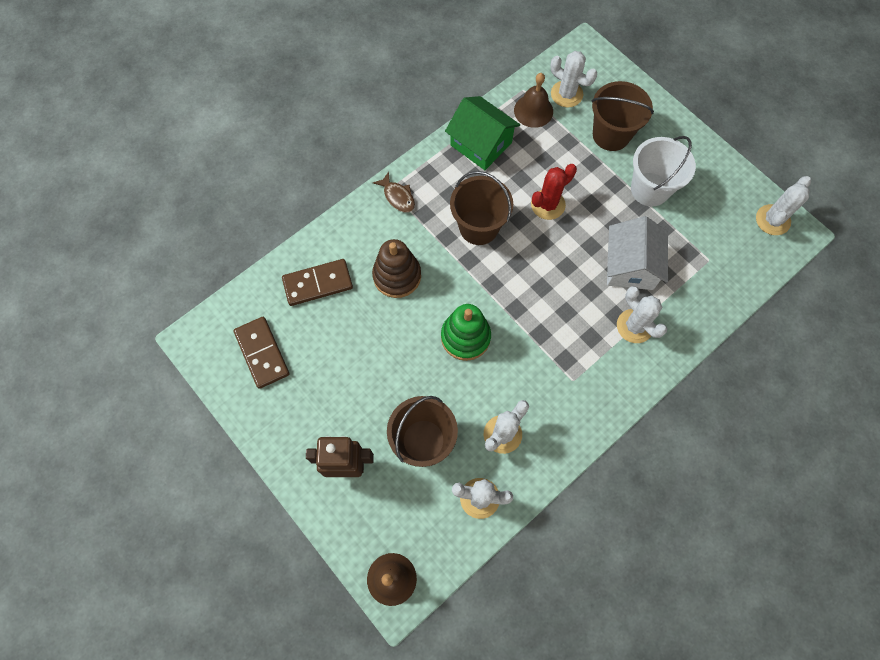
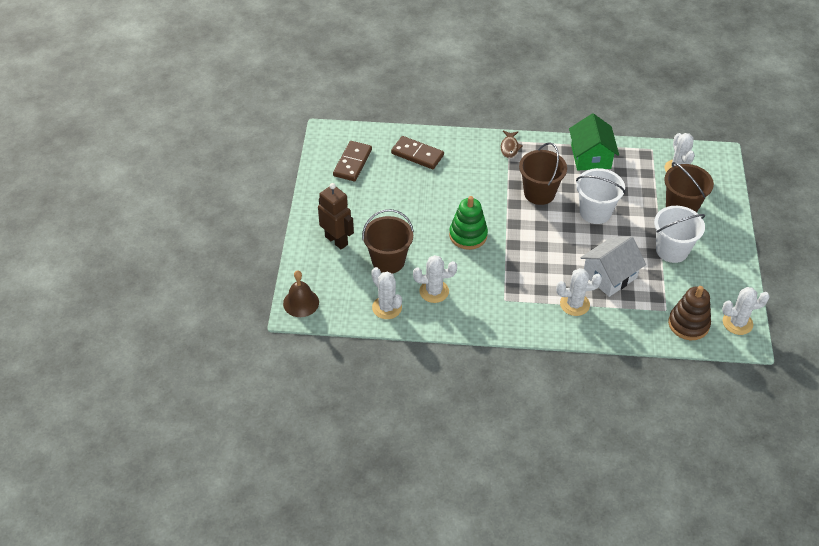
camera: 45 degrees right, 20 degrees down
brown stacking toy [372,239,421,298] -> brown stacking toy moved to [668,286,711,340]
brown bell [514,73,553,128] -> none
red cactus [531,164,577,220] -> white bucket [576,168,625,224]
white cactus [617,286,667,343] -> white cactus turned 75 degrees clockwise [556,268,602,316]

